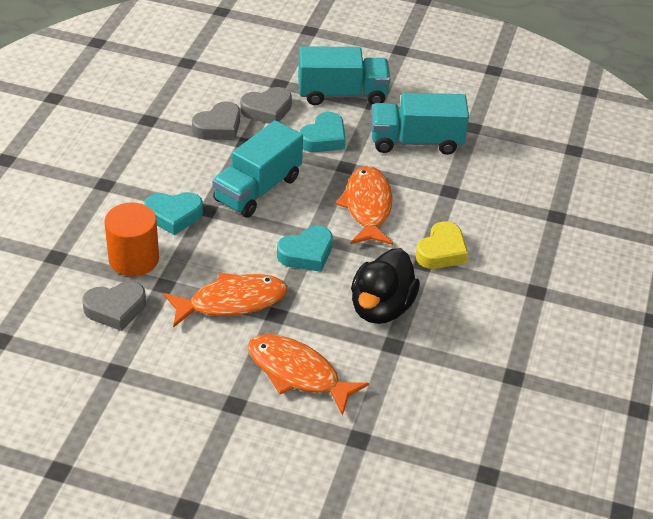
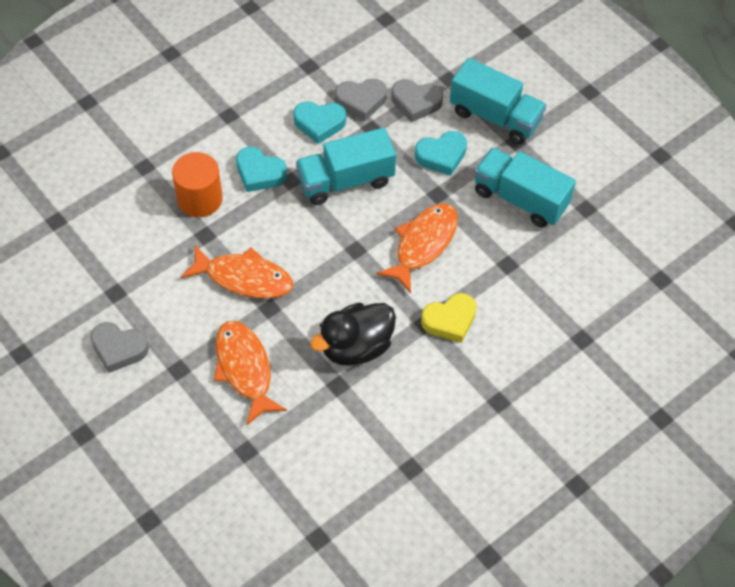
camera: 35 degrees right, 15 degrees up
grey heart [82,281,146,331] -> grey heart moved to [91,322,149,373]
turquoise heart [277,226,333,272] -> turquoise heart moved to [293,101,346,144]

